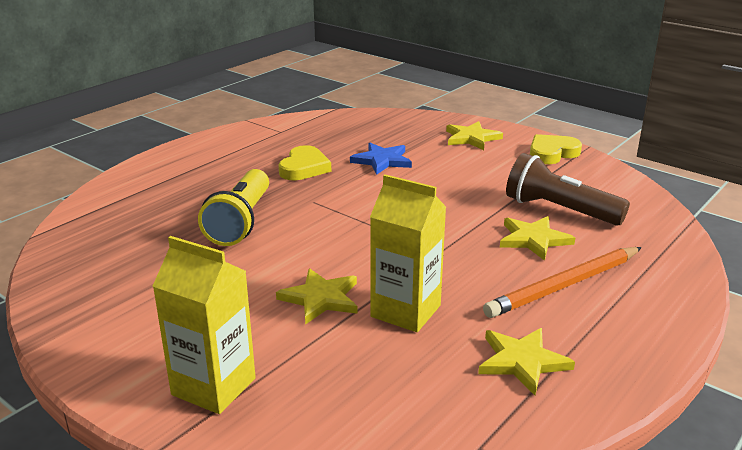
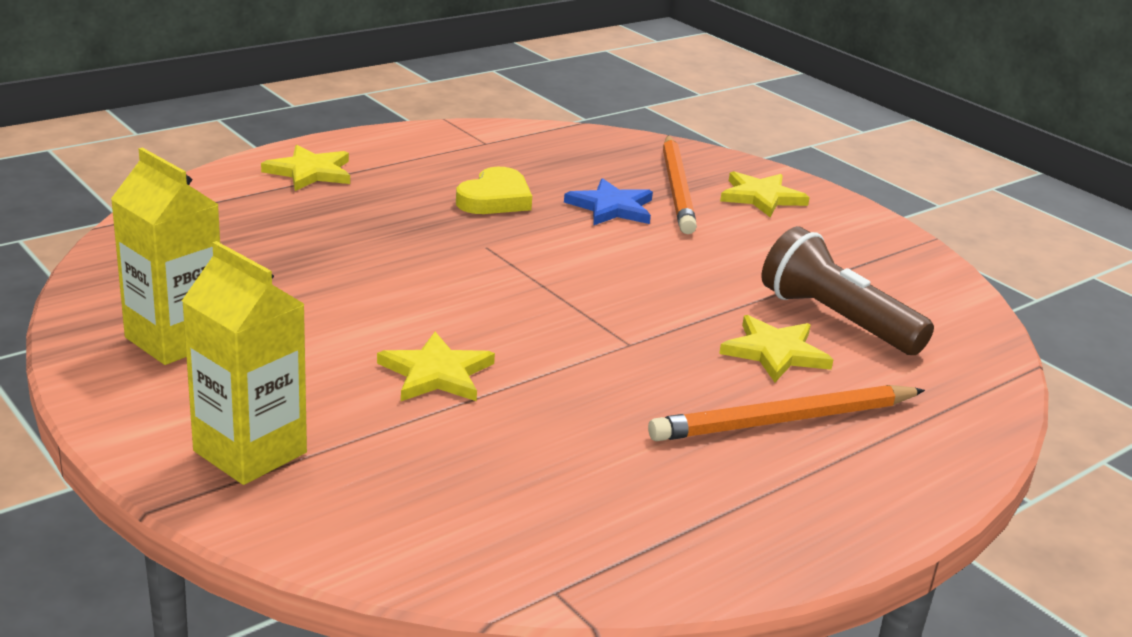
camera: 10 degrees right, 0 degrees up
yellow flashlight [198,169,269,246] -> none
yellow carton [370,174,446,332] -> yellow carton moved to [111,148,220,365]
yellow star [478,328,575,395] -> yellow star moved to [261,145,350,191]
yellow heart [530,134,582,164] -> none
none -> orange pencil [663,136,697,234]

